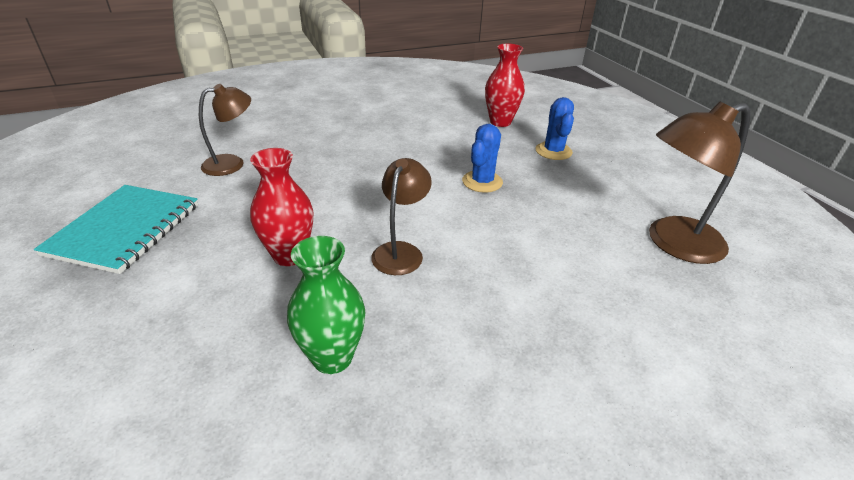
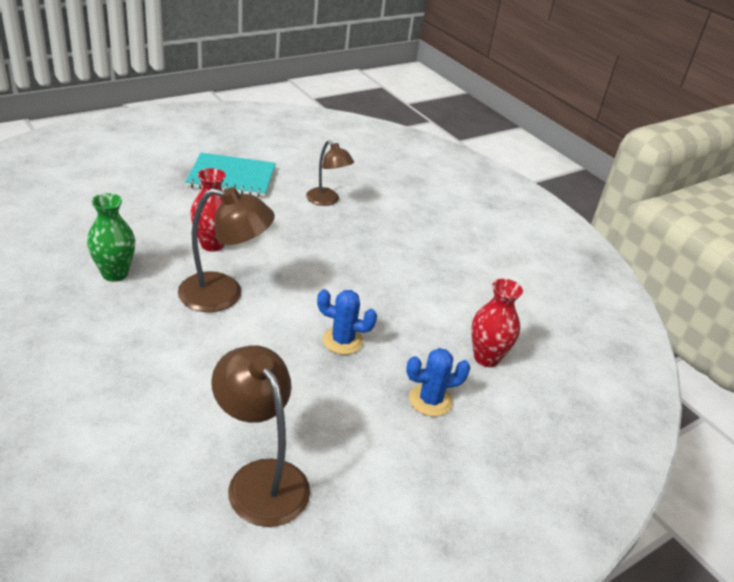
camera: 75 degrees right, 0 degrees up
brown lamp [371,158,432,275] -> brown lamp [178,187,275,312], size x1.55

